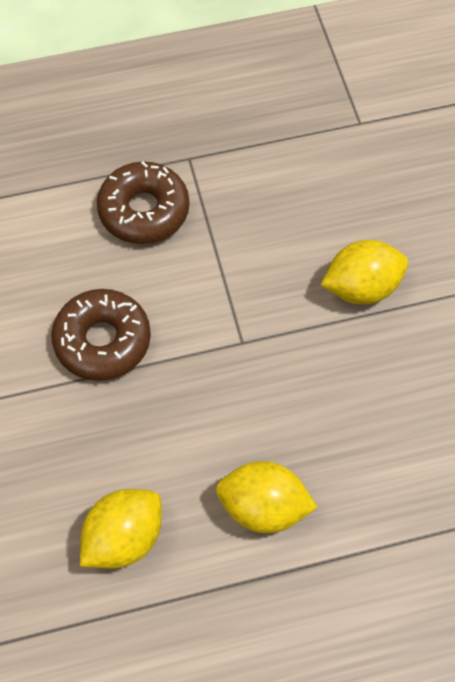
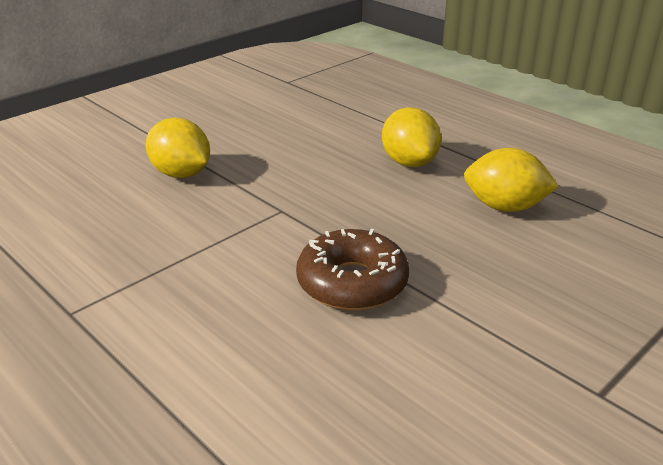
camera: 120 degrees left, 30 degrees down
brown donut [97,161,189,244] -> none

